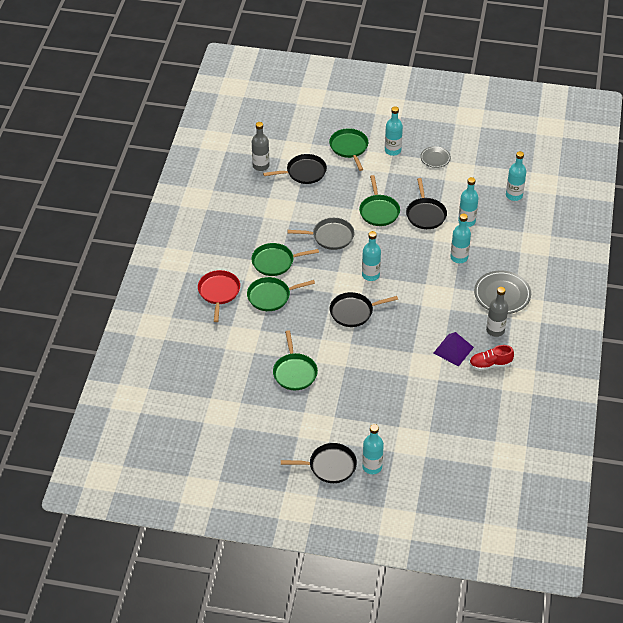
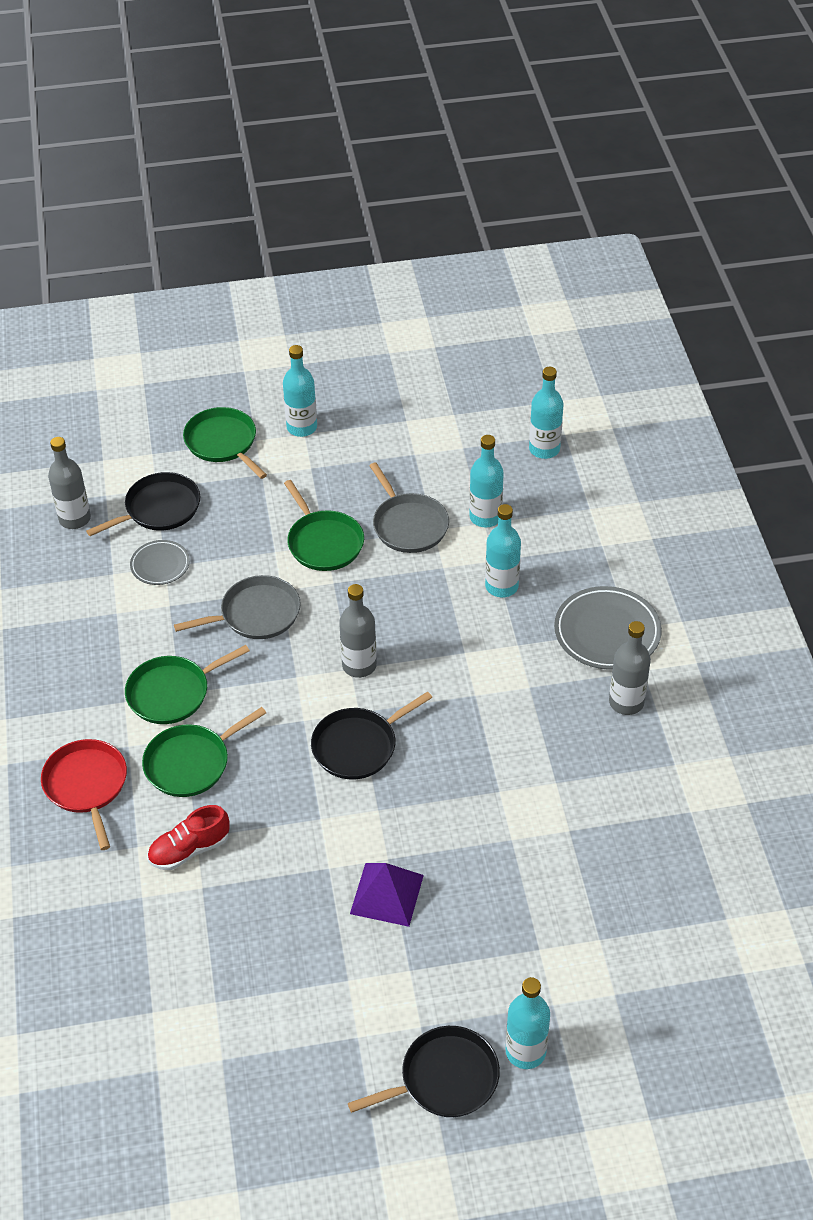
camera: 20 degrees left, 0 degrees up
green pan [273,330,318,390] -> none
turquoise bottle [362,231,381,281] -> grey bottle [339,584,377,678]
black pan [406,178,447,229] -> grey pan [369,462,449,553]
grey plate [420,146,451,168] -> grey plate moved to [130,540,190,585]
purple pyramid [433,332,474,367] -> purple pyramid moved to [350,863,424,927]
red shoe [469,345,514,371] -> red shoe moved to [147,805,230,870]

